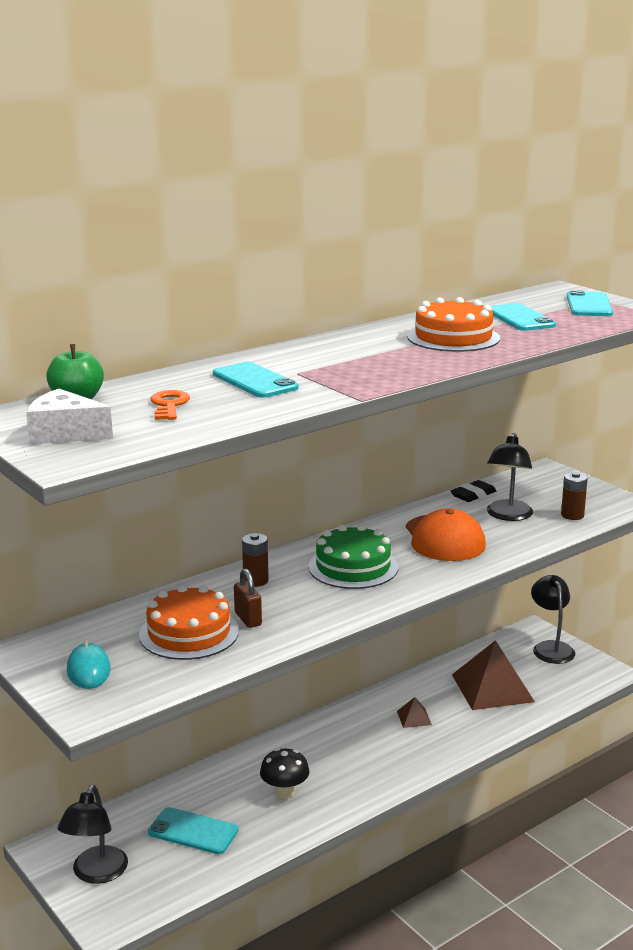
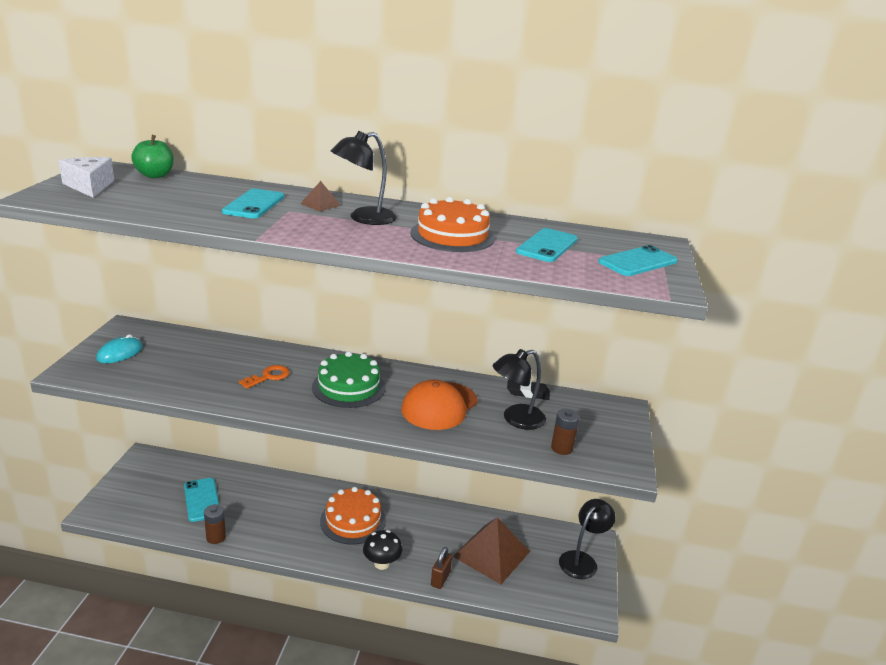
camera: 45 degrees right, 5 degrees up
black lamp [58,785,128,884] -> black lamp moved to [331,131,397,225]
orange cake [139,585,239,660] -> orange cake moved to [320,487,386,545]
orange key [150,390,190,420] -> orange key moved to [239,365,290,389]
brown padlock [234,568,262,628] -> brown padlock moved to [431,547,452,589]
brown battery [242,533,269,587] -> brown battery moved to [204,504,226,544]
black mushroom [260,748,310,799] -> black mushroom moved to [363,530,402,570]
brown pyramid [397,697,432,728] -> brown pyramid moved to [300,181,341,211]

